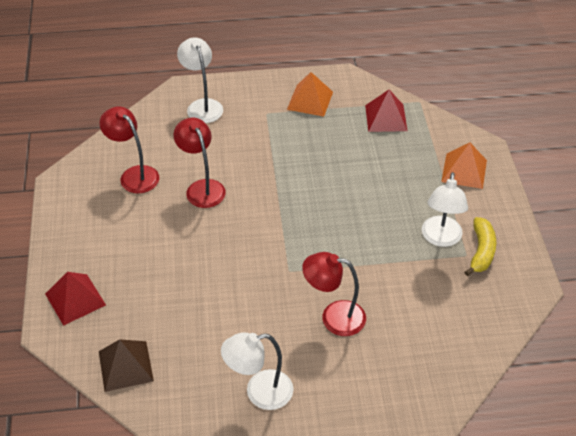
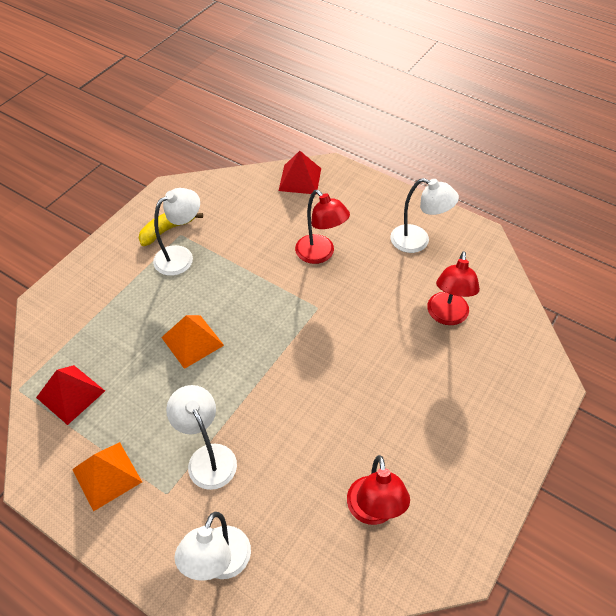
camera: 140 degrees left, 5 degrees up
red pyramid [45,272,106,326] -> red pyramid moved to [279,151,321,195]
brown pyramid [99,339,154,392] -> none
red lamp [173,118,226,208] -> red lamp moved to [427,251,480,325]
orange pyramid [441,143,487,189] -> orange pyramid moved to [161,315,224,369]
none -> white lamp [166,385,237,490]

